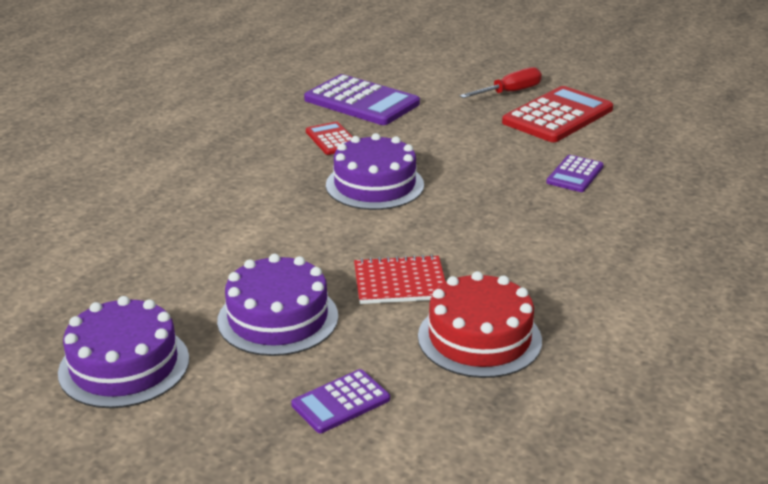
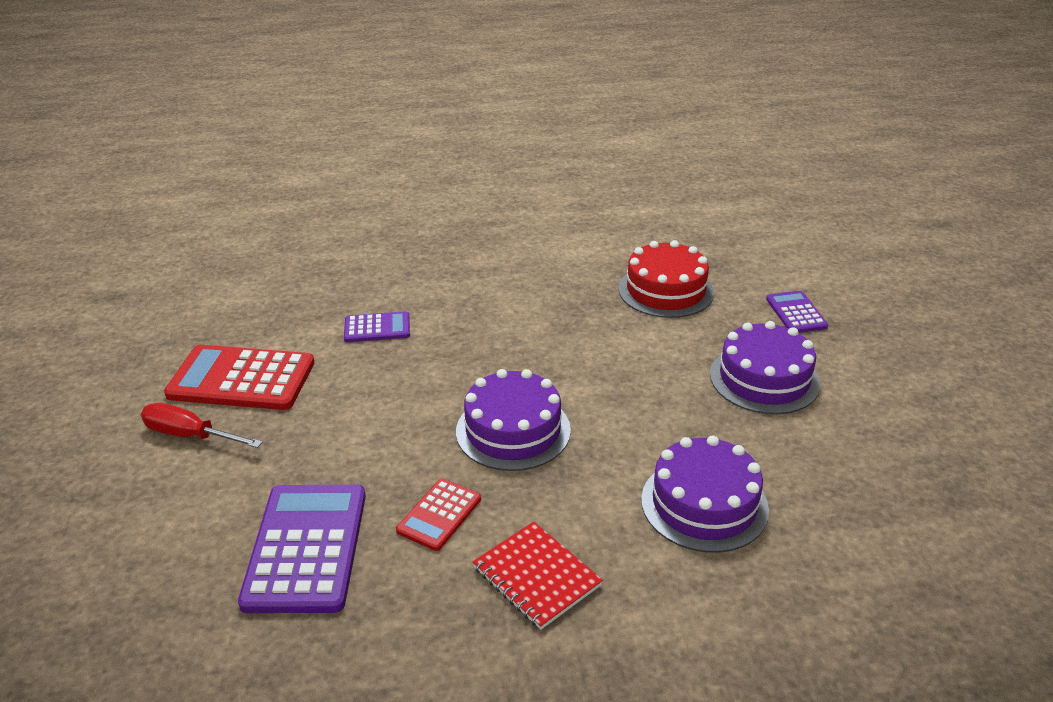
camera: 125 degrees left, 5 degrees up
purple cake [58,296,189,408] -> purple cake moved to [641,435,769,553]
purple calculator [291,369,390,433] -> purple calculator turned 120 degrees counterclockwise [766,291,828,333]
red notebook [354,254,446,304] -> red notebook moved to [473,522,603,630]

